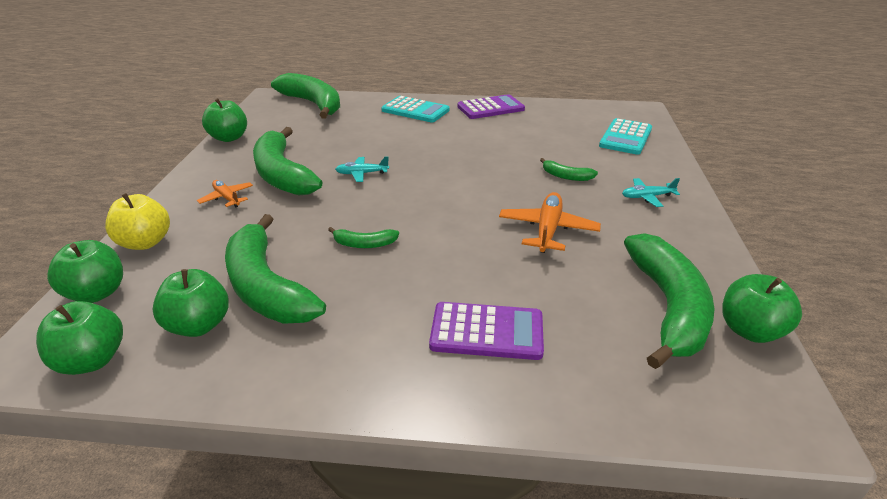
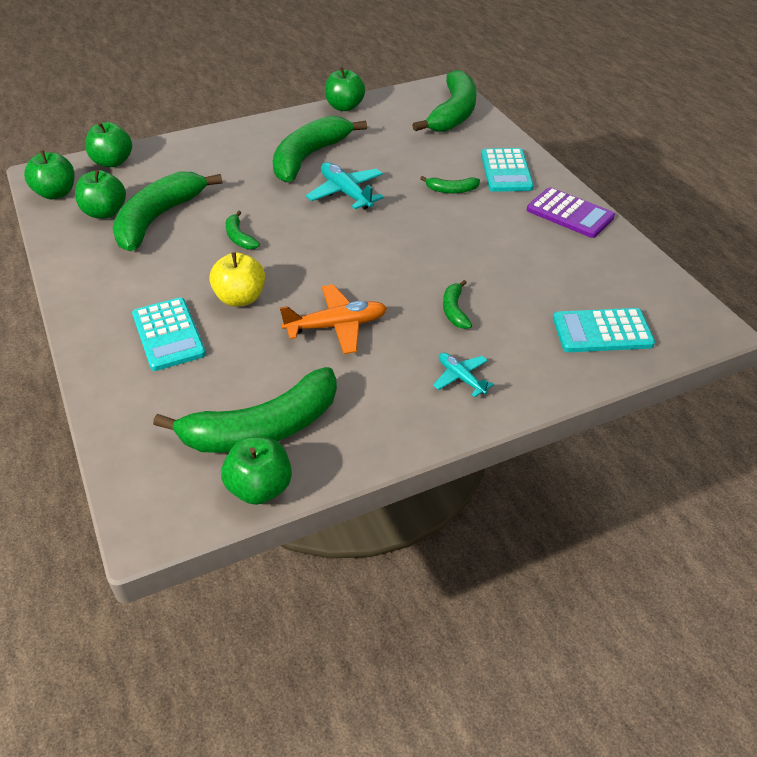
camera: 60 degrees right, 10 degrees up
yellow apple [105,193,170,250] -> yellow apple moved to [209,252,265,307]
orange plane [197,180,253,207] -> none
turquoise plane [335,156,389,182] -> turquoise plane [306,162,384,210], size x1.65
purple calculator [429,302,544,360] -> turquoise calculator [132,297,206,371]
none -> green banana [420,176,480,193]

